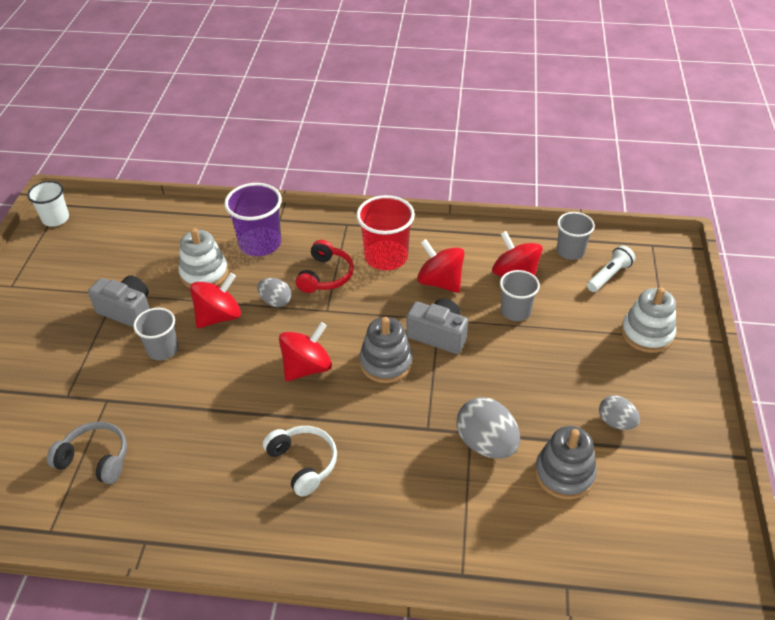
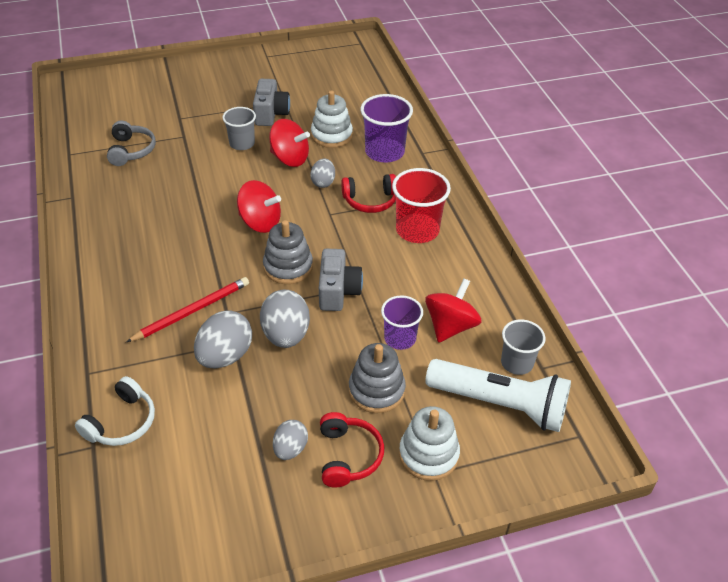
camera: 65 degrees right, 0 degrees up
white cup [27,181,69,227] -> none
white headphones [263,426,337,496] -> white headphones moved to [75,376,155,446]
red spinning top [417,239,465,293] -> none
grey cup [500,270,540,321] -> purple cup [381,295,423,350]
grey stacking toy [535,426,597,500] -> grey stacking toy moved to [349,343,406,413]
white flashlight [587,245,635,292] -> white flashlight [425,359,571,432], size x1.99
none -> red pencil [126,277,249,342]
none -> grey egg [260,290,310,348]
none -> red headphones [320,412,384,487]

